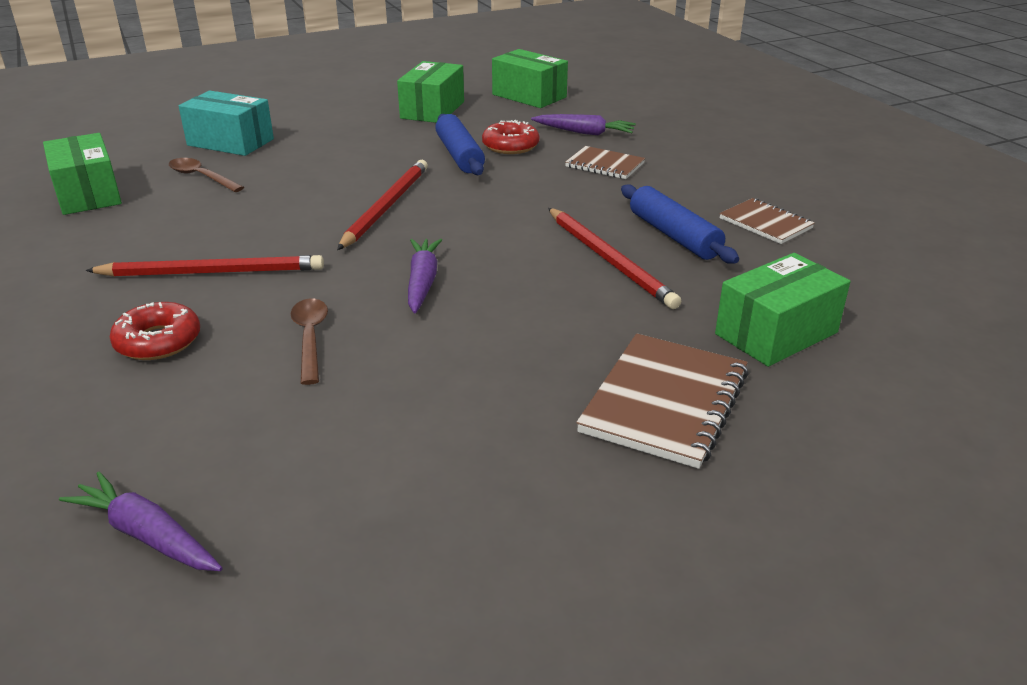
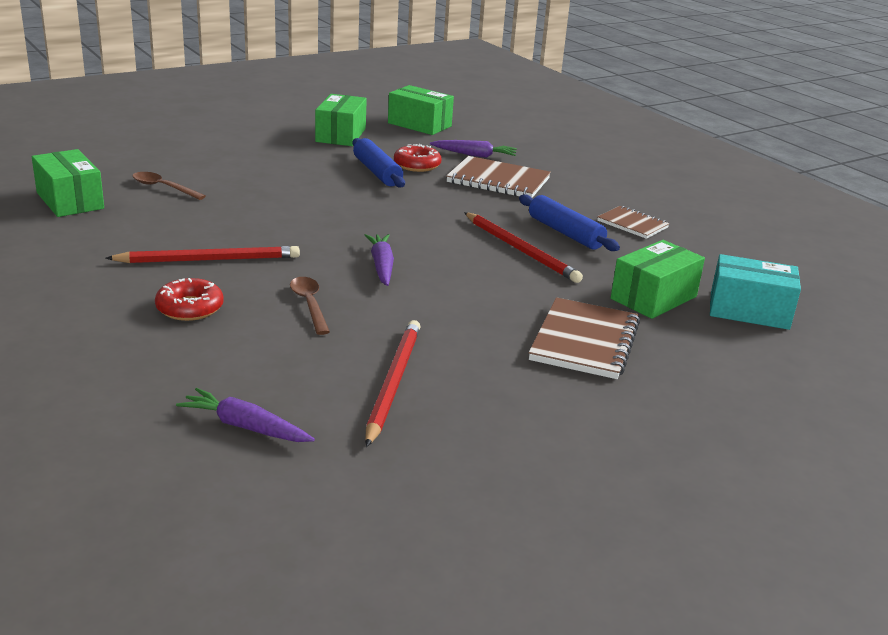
camera: 10 degrees left, 5 degrees down
turquoise box [178,91,274,156] -> turquoise box moved to [710,254,801,330]
red pencil [337,160,428,250] -> red pencil moved to [365,320,420,447]
brown notebook [565,146,645,179] -> brown notebook [446,156,551,198], size x1.65

